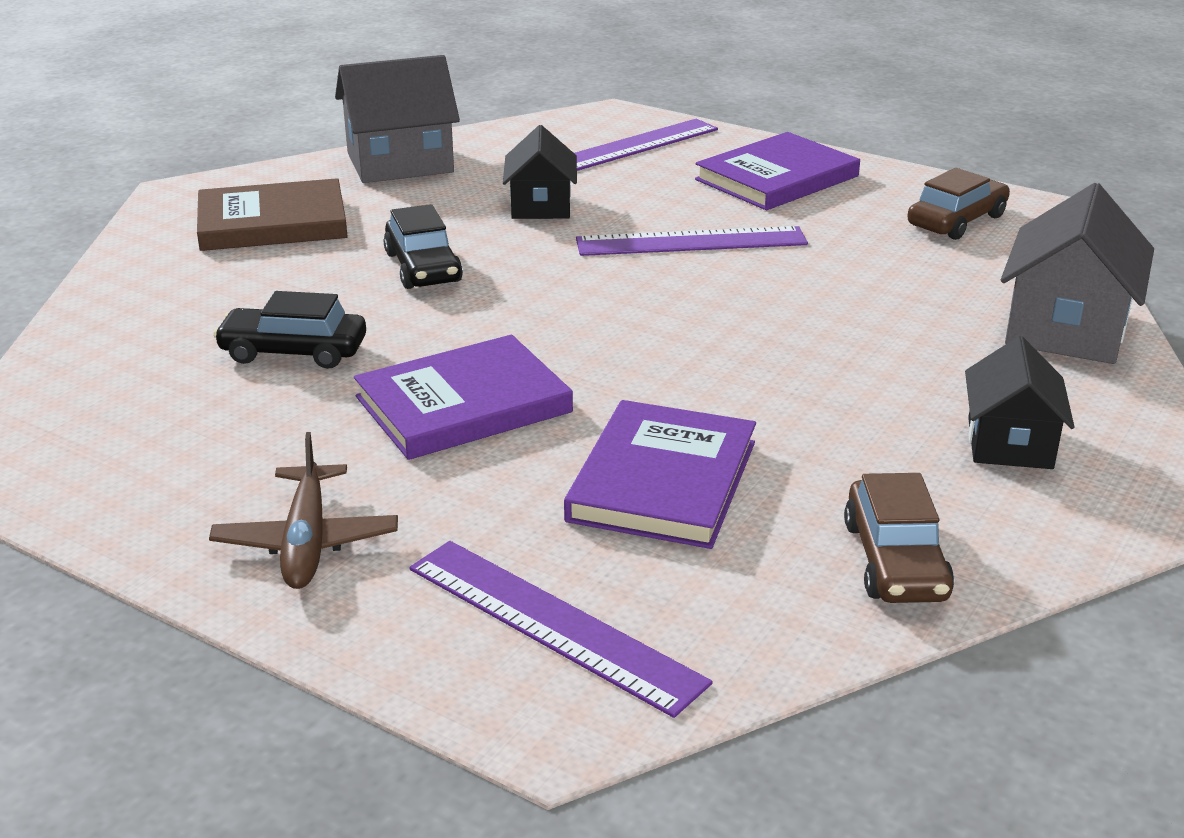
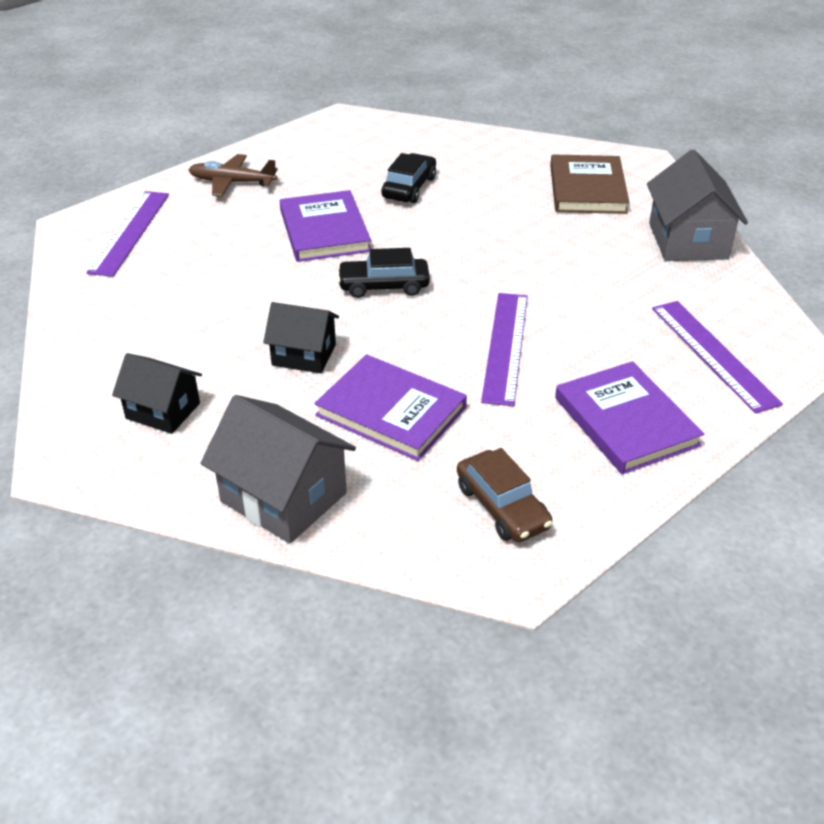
camera: 105 degrees right, 10 degrees up
black car [384,204,463,289] -> black car moved to [337,248,430,298]
purple ruler [409,541,713,718] -> purple ruler turned 45 degrees counterclockwise [86,191,169,277]
black house [503,125,577,219] -> black house moved to [263,302,339,373]
purple book [564,400,756,549] -> purple book moved to [314,354,467,461]
brown car [844,473,954,603] -> none

